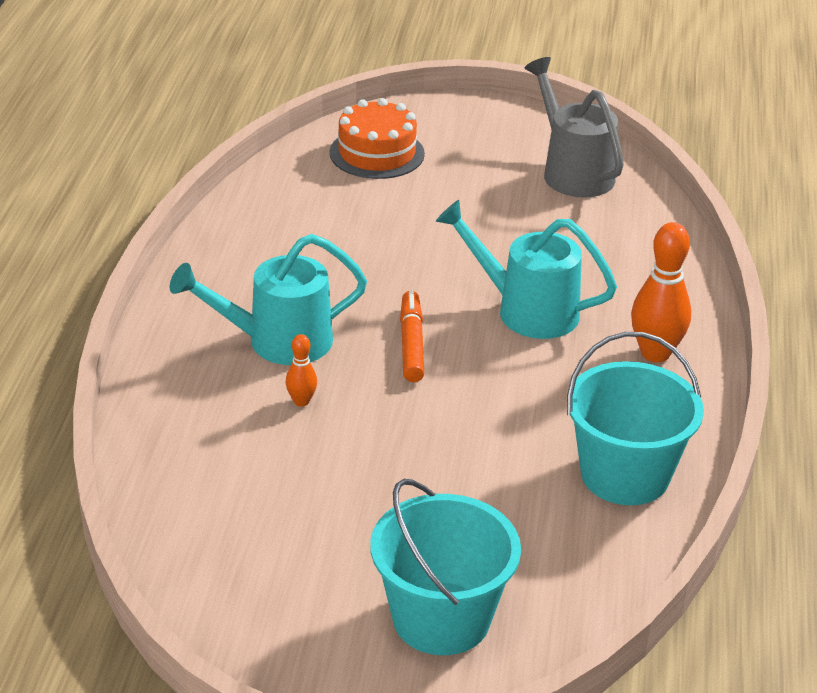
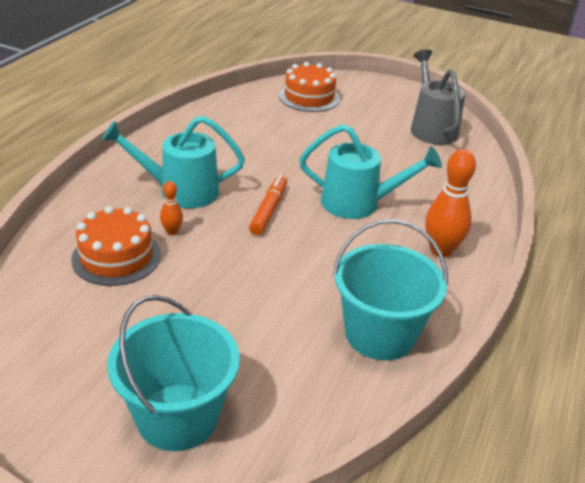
camera: 15 degrees right, 0 degrees up
turquoise watering can [436,200,617,339] -> turquoise watering can turned 150 degrees clockwise [299,124,442,219]
none -> orange cake [71,206,161,286]

